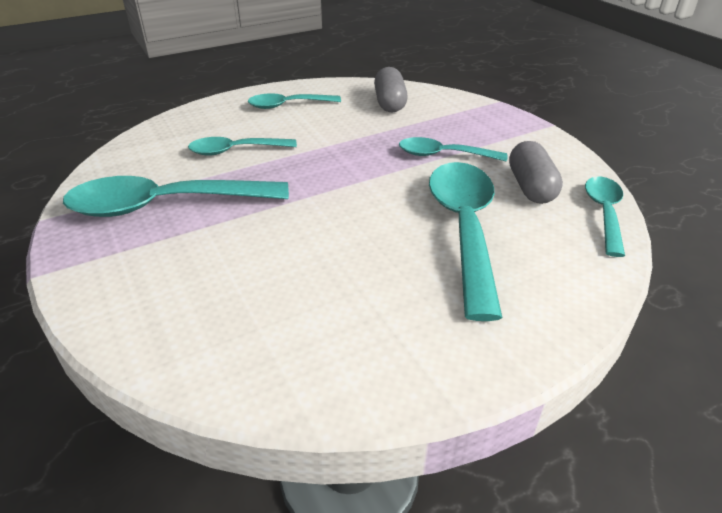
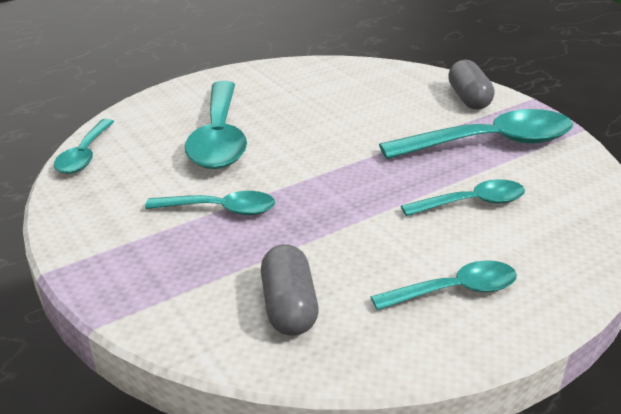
camera: 175 degrees right, 5 degrees down
grey capsule [509,141,563,204] -> grey capsule moved to [448,60,495,109]

